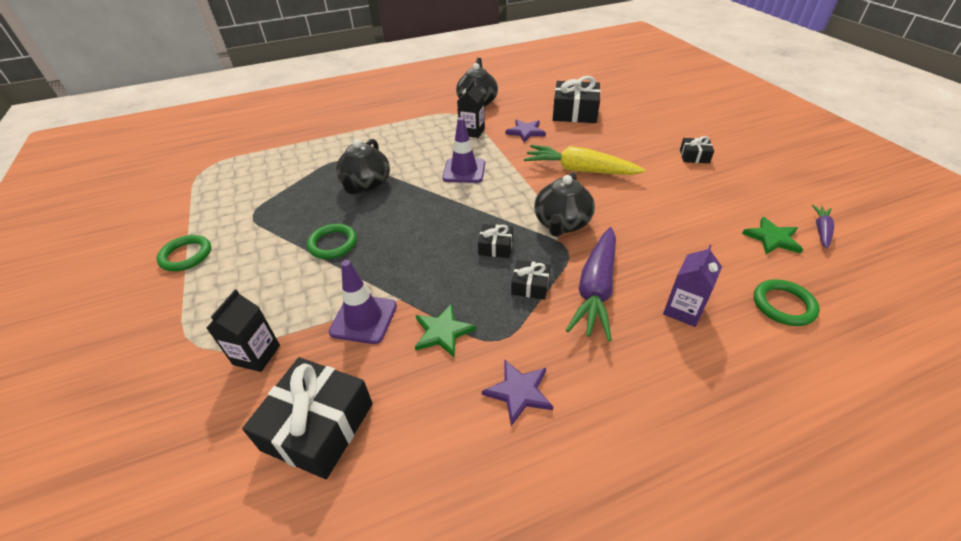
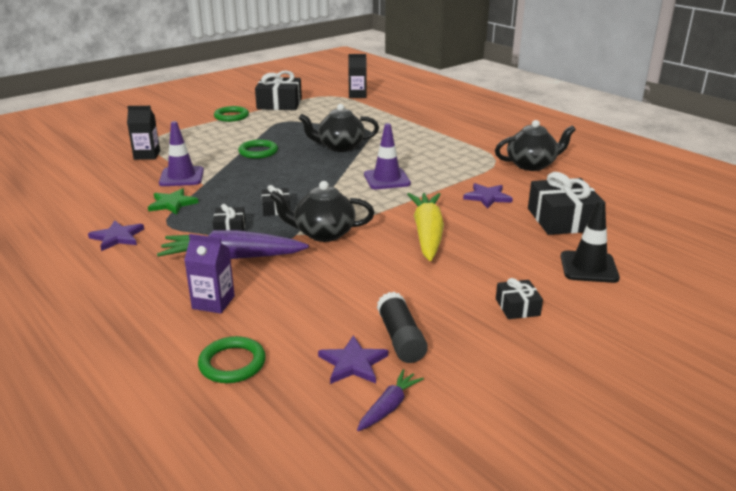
camera: 70 degrees right, 15 degrees down
black gift [242,357,373,479] -> black gift moved to [255,70,302,110]
black carton [457,80,485,138] -> black carton moved to [348,54,367,98]
green star [742,217,803,254] -> purple star [318,335,388,384]
purple carrot [812,205,834,249] -> purple carrot turned 60 degrees counterclockwise [357,369,424,431]
none -> black glue stick [377,292,428,363]
none -> black traffic cone [561,200,620,283]

